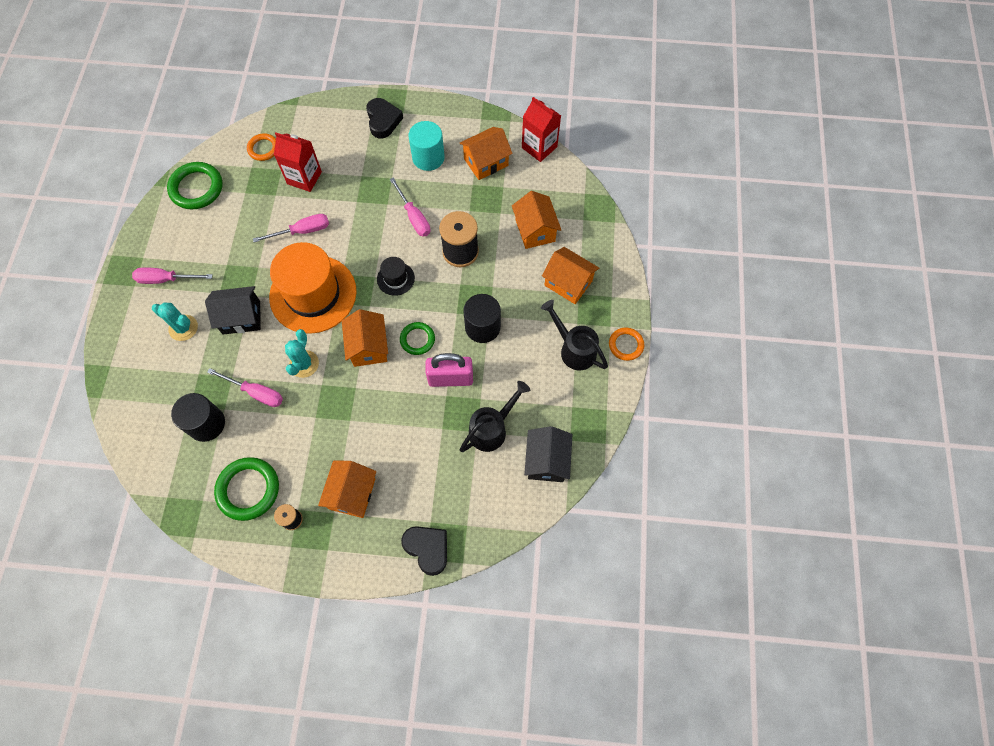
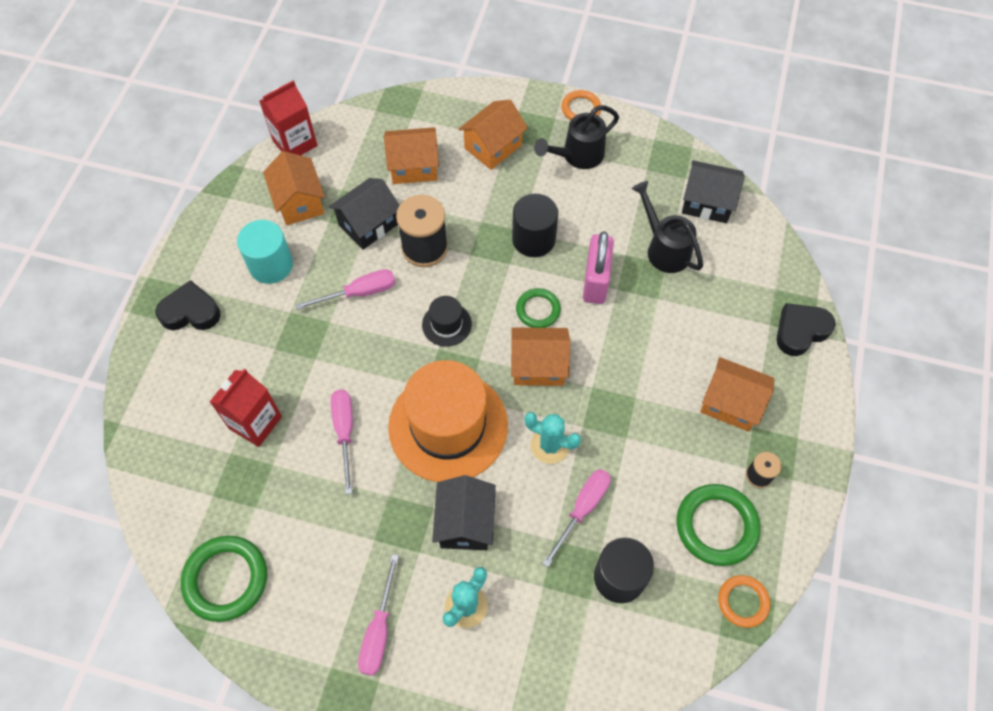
camera: 80 degrees left, 5 degrees down
orange ring [247,133,276,161] -> orange ring moved to [718,575,770,628]
none -> black house [329,178,400,250]

